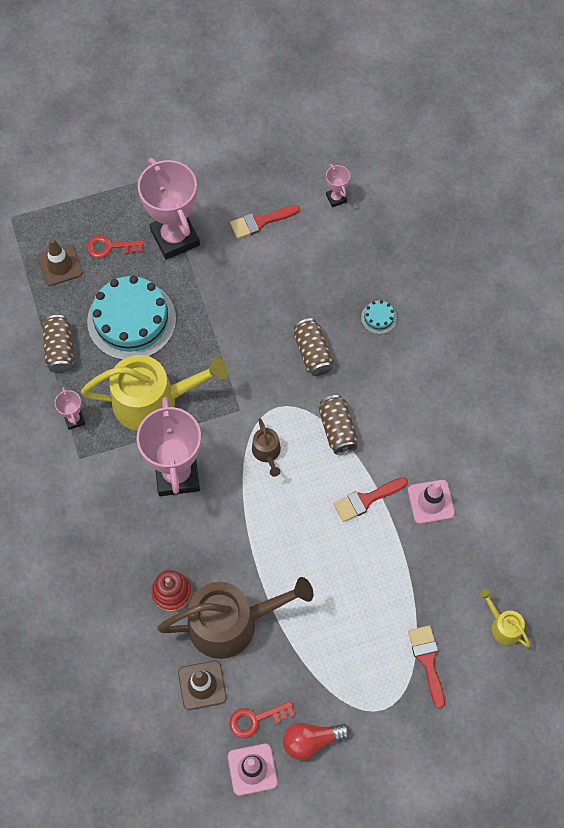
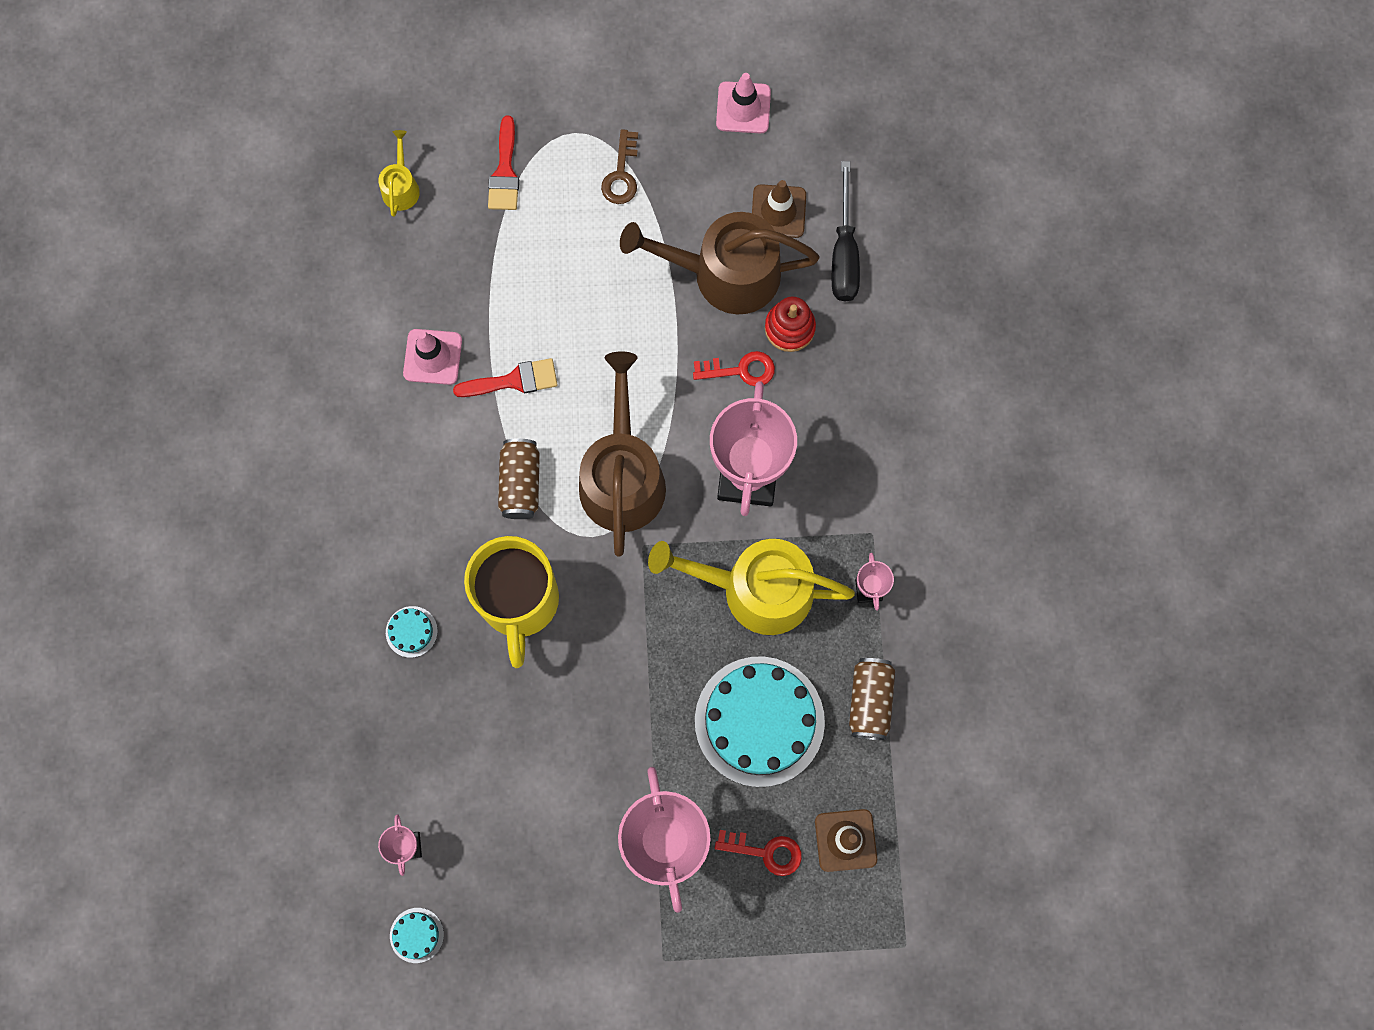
camera: 165 degrees left, 10 degrees up
red key [229,701,295,738] -> red key moved to [693,351,775,386]
red brush [230,205,300,239] -> none
brown watering can [252,418,281,477] -> brown watering can [579,351,666,556], size x2.21
red light bulb [283,723,350,760] -> none
brown can [294,318,334,376] -> yellow mug [464,536,559,668]
yellow watering can [479,589,530,647] -> yellow watering can turned 150 degrees counterclockwise [378,130,420,217]
none -> turquoise cake [390,908,444,963]
none -> brown key [601,129,638,204]
none -> black screwdriver [832,161,860,301]

